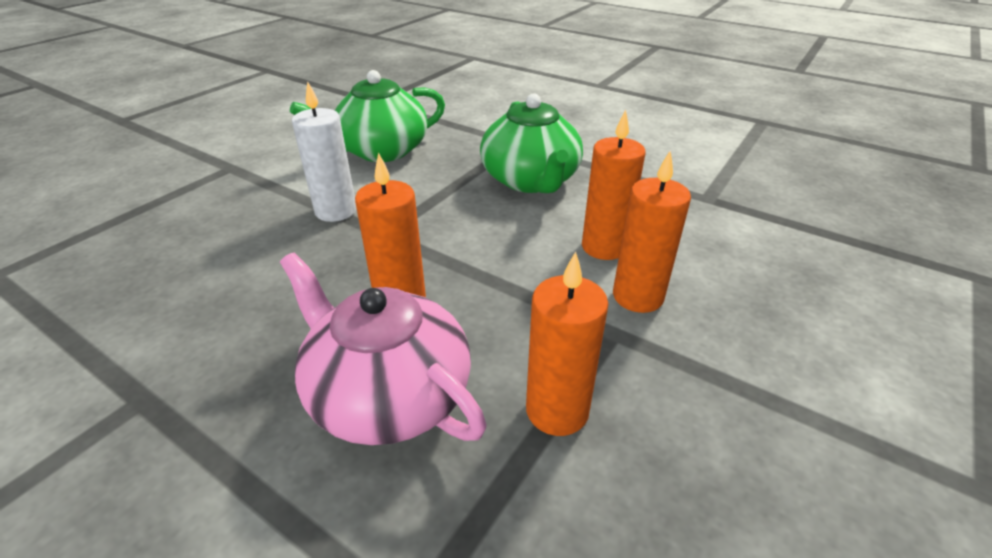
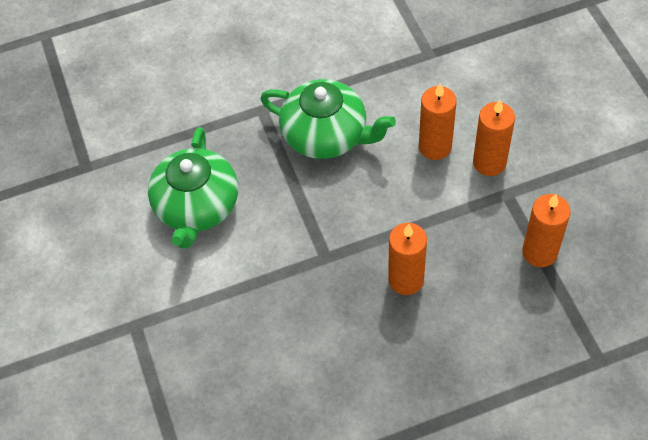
camera: 50 degrees left, 20 degrees up
pink teapot [280,253,486,445] -> none
white candle [292,81,356,222] -> none

